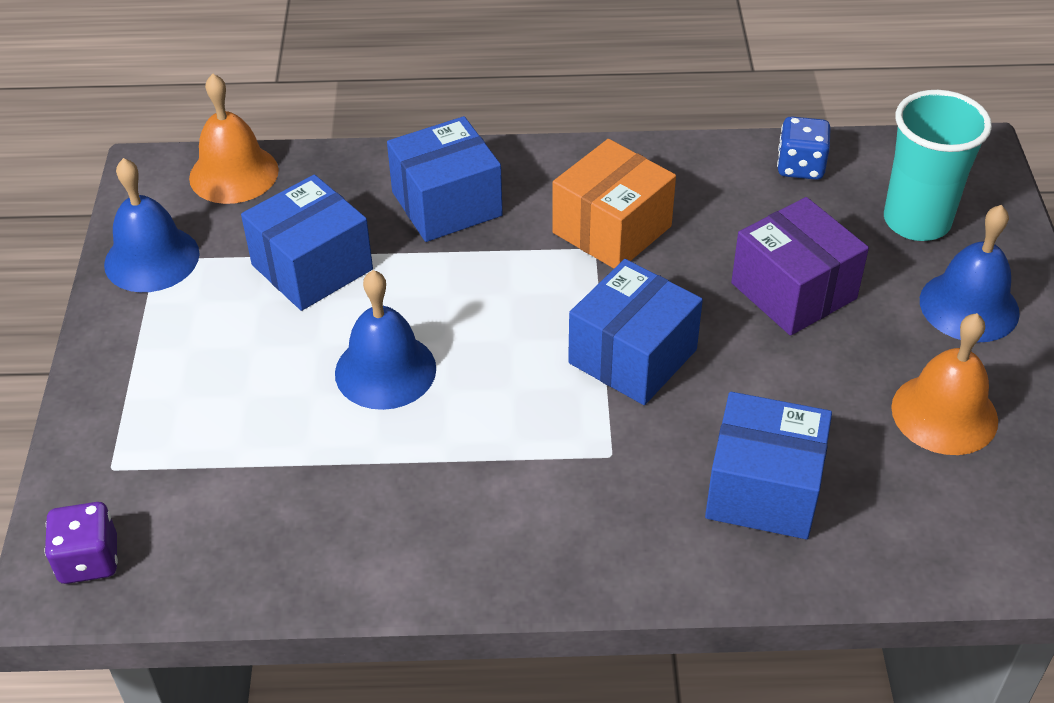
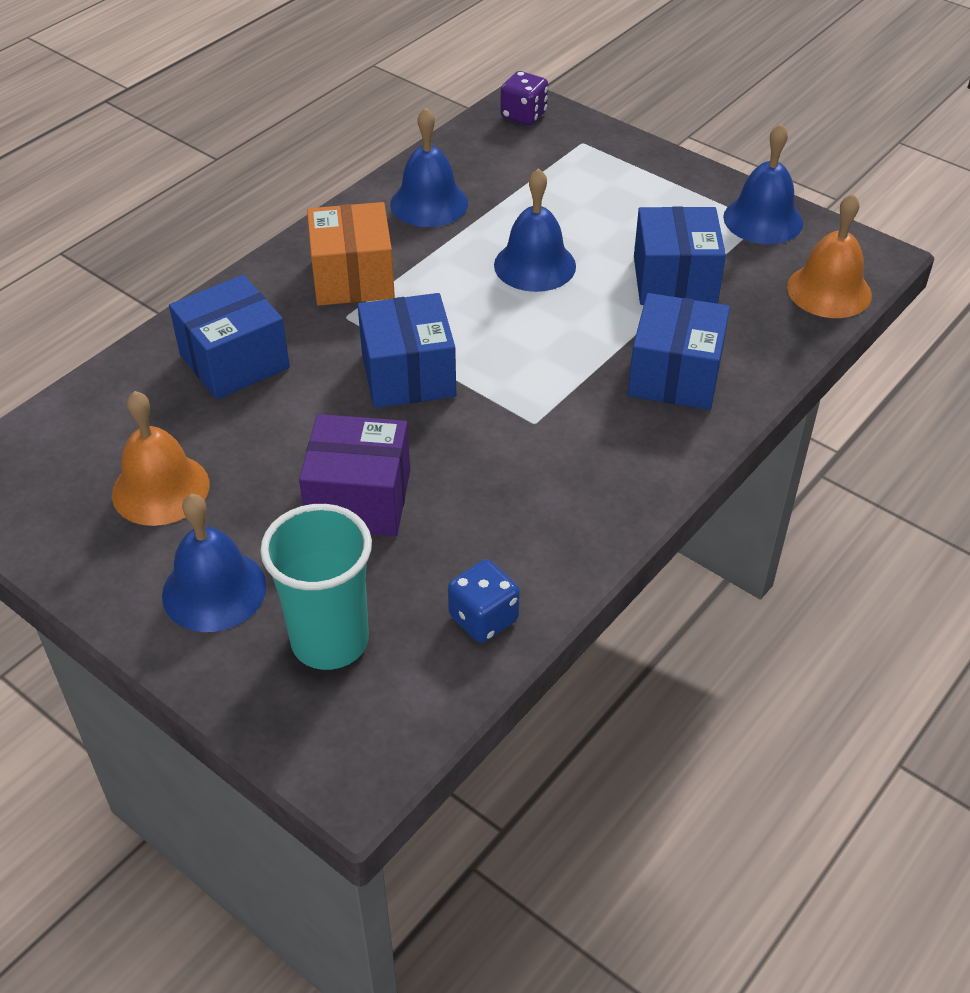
camera: 130 degrees right, 0 degrees up
orange box [552,139,676,269] -> orange box moved to [307,202,395,306]
none -> blue bell [390,108,468,227]

